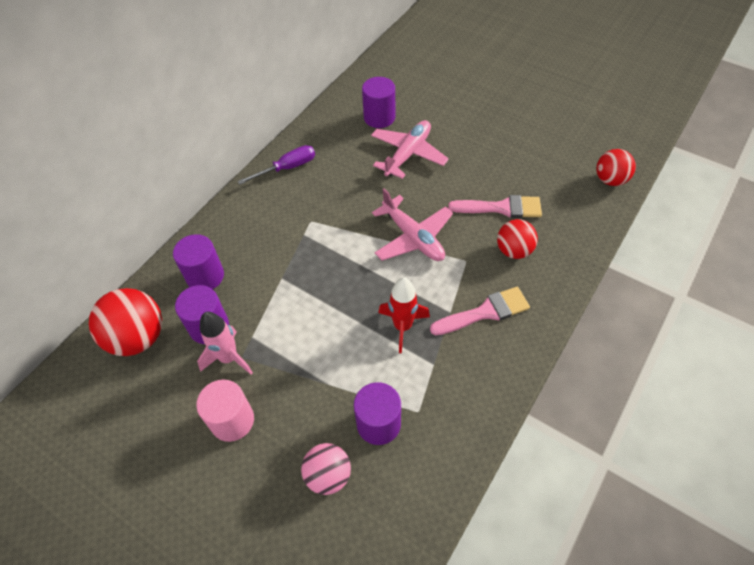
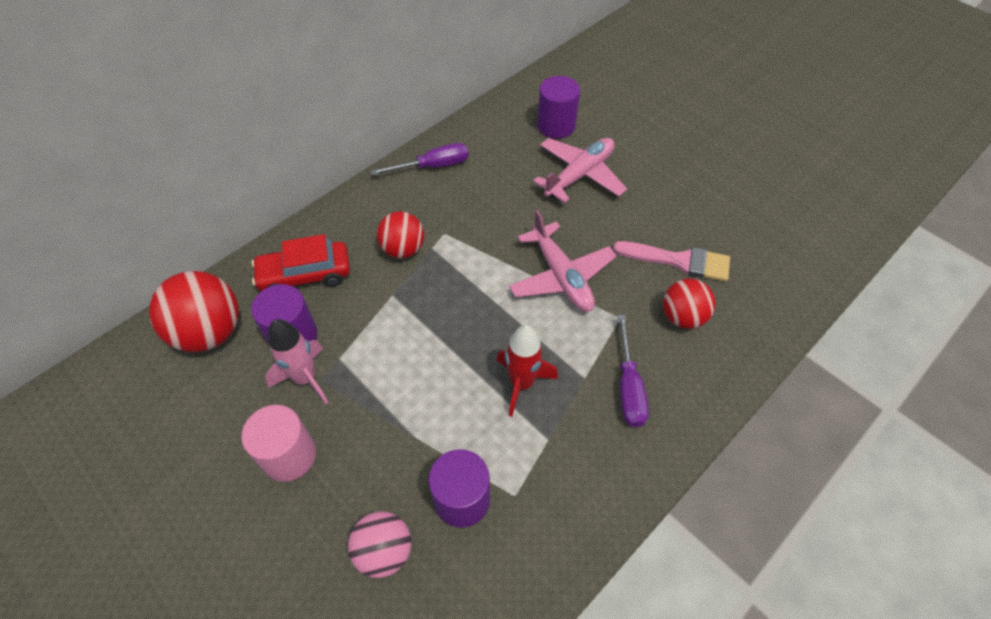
camera: 10 degrees right, 0 degrees up
purple cylinder [173,234,224,289] -> red car [252,234,350,291]
pink brush [430,287,530,335] -> purple screwdriver [617,315,649,427]
red ball [596,149,636,186] -> red ball moved to [377,211,424,259]

